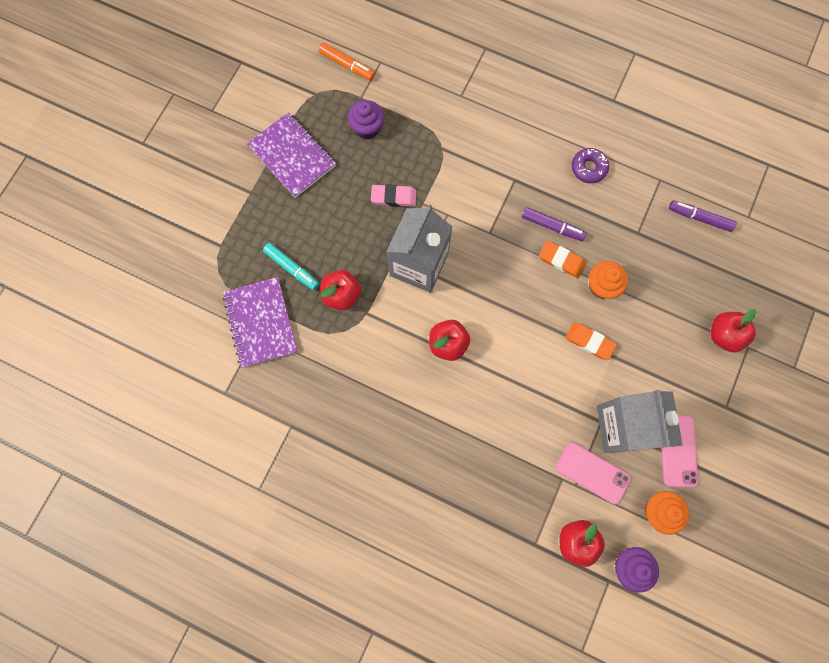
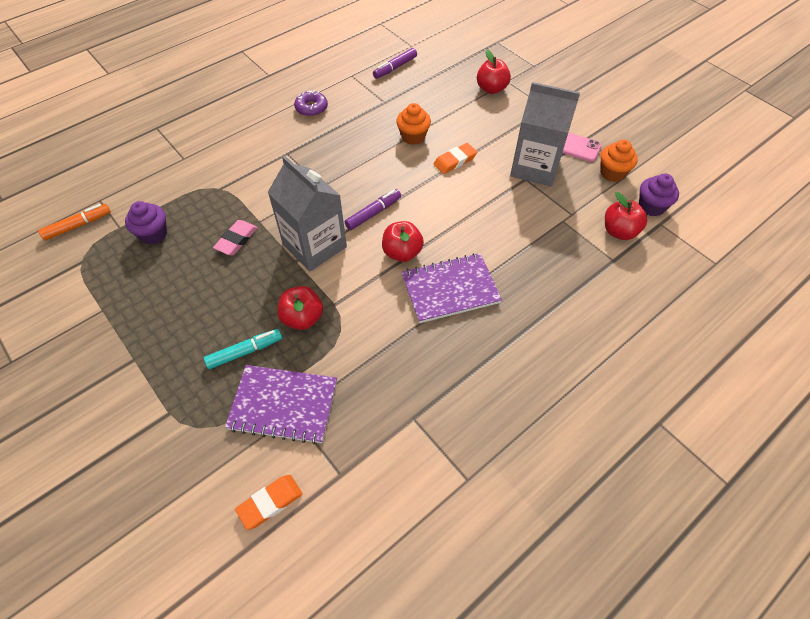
camera: 65 degrees left, 20 degrees down
purple notebook [247,112,336,198] -> purple notebook moved to [401,253,502,323]
purple marker [522,207,587,241] -> purple marker moved to [345,189,401,230]
orange eraser [539,241,586,278] -> orange eraser moved to [235,475,302,530]
pink phone [556,442,631,505] -> none

